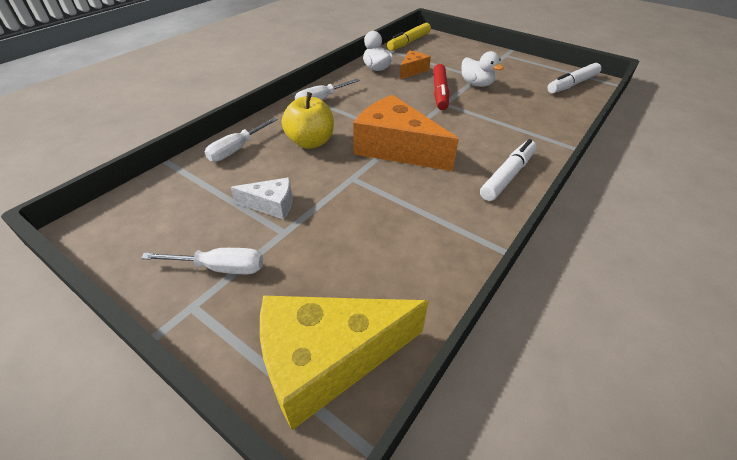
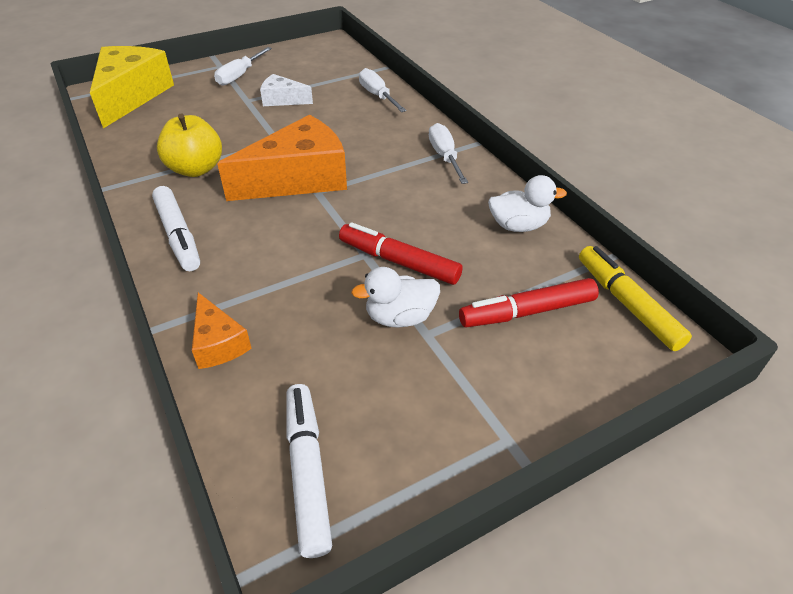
camera: 115 degrees right, 0 degrees up
white cheese [230,177,293,220] -> white cheese turned 75 degrees clockwise [260,74,313,106]
yellow apple [282,92,334,149] -> yellow apple moved to [157,113,222,177]
orange cheese [399,50,431,80] -> orange cheese moved to [192,292,252,369]
none -> red marker [459,278,599,328]

